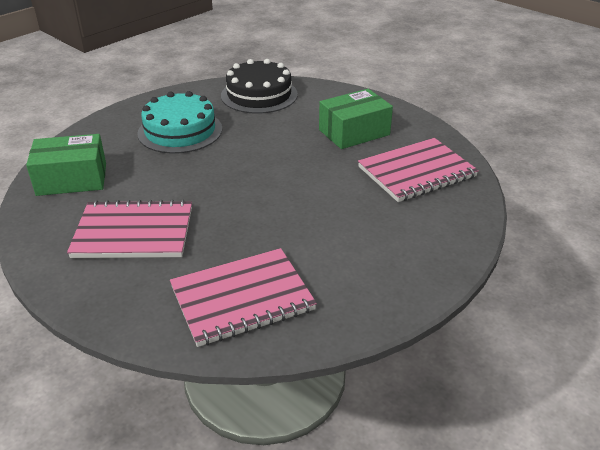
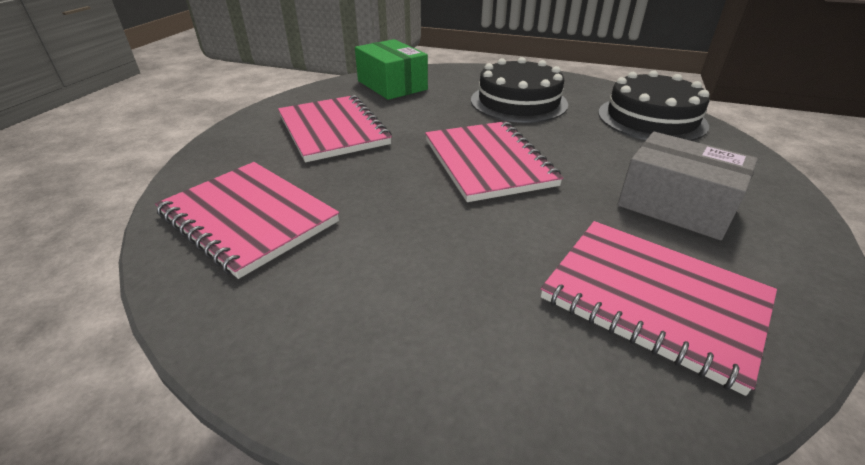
camera: 65 degrees right, 0 degrees up
turquoise cake [137,91,222,154] -> black cake [471,57,568,123]
green box [319,89,393,149] -> grey box [618,132,758,240]
none -> pink notebook [425,121,563,202]

